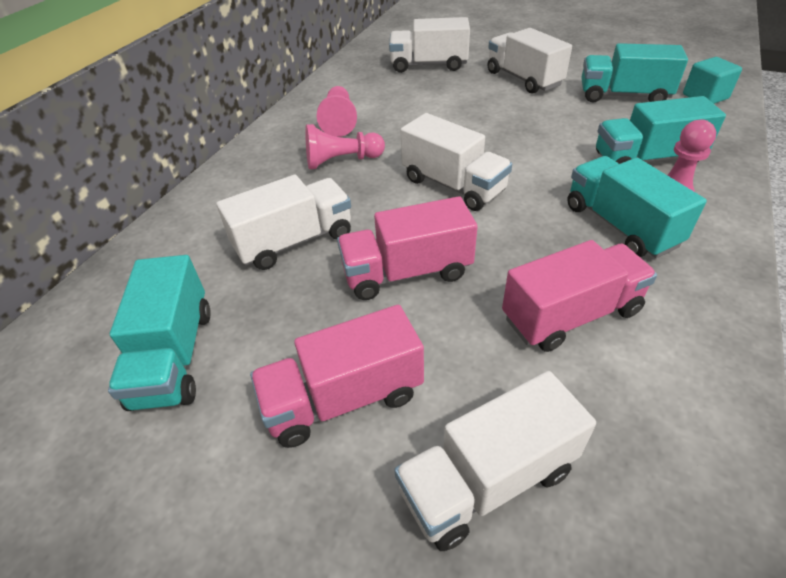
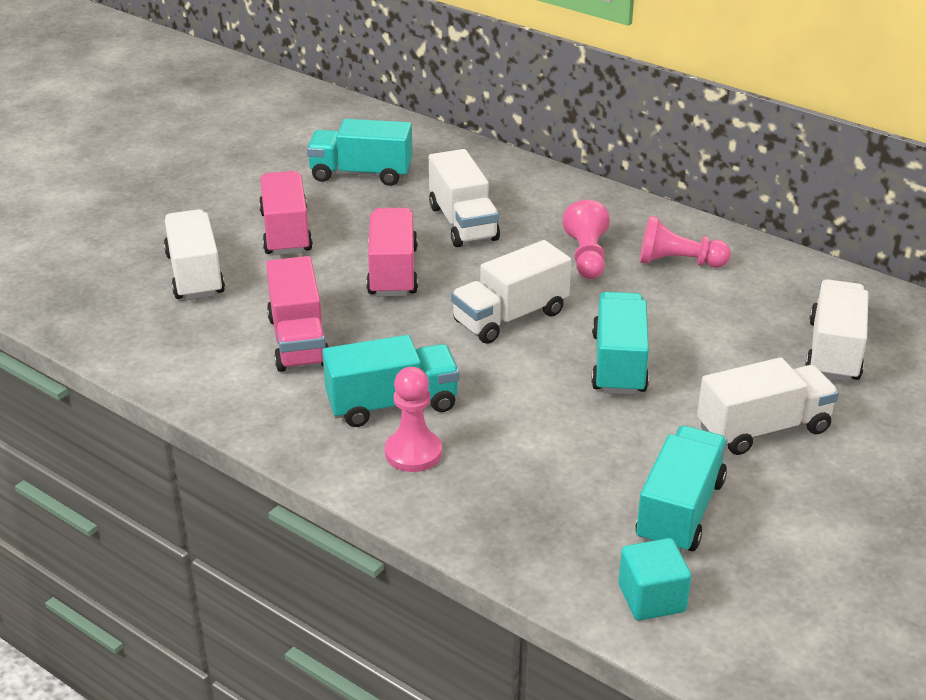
camera: 100 degrees right, 10 degrees down
turquoise truck [596,96,726,164] -> turquoise truck moved to [591,292,649,395]

